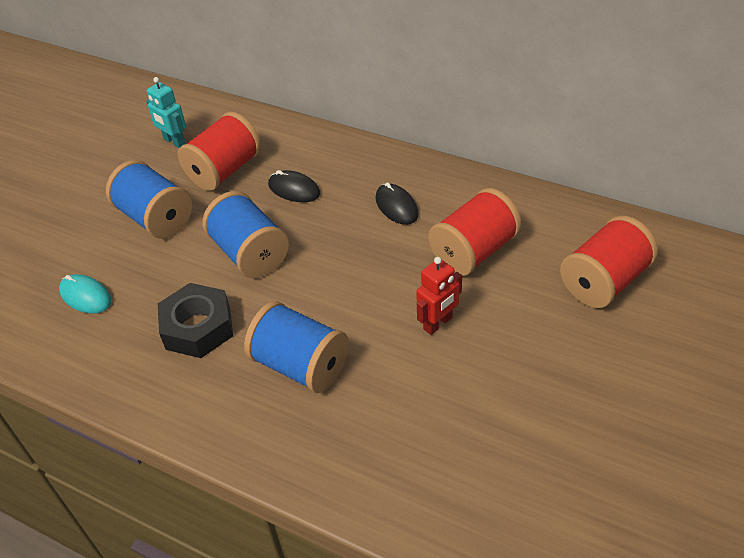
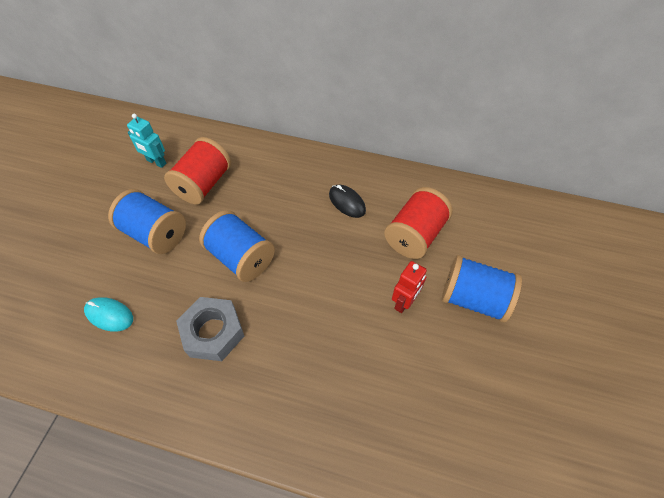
camera: 15 degrees left, 10 degrees up
black nut [158,283,233,358] -> grey nut [176,297,244,361]
blue spool [244,301,349,393] -> blue spool moved to [442,255,522,323]
black mouse [268,170,320,202] -> none
red spool [560,215,658,308] -> none

